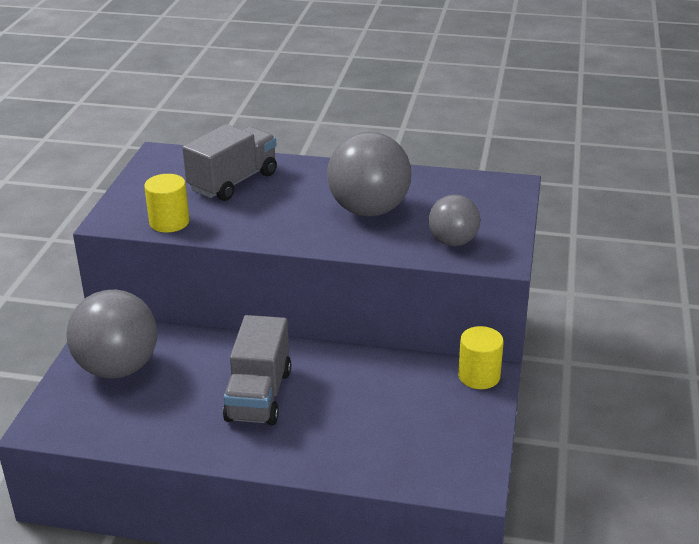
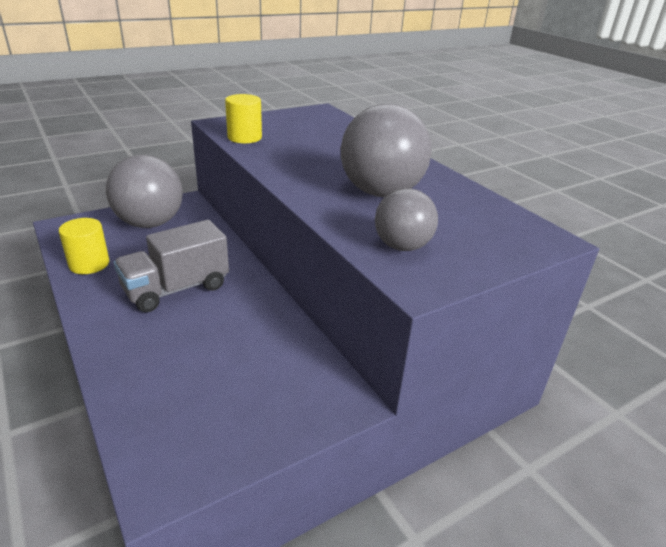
camera: 45 degrees right, 0 degrees up
grey truck [182,124,277,201] -> none
yellow cylinder [458,326,504,389] -> yellow cylinder moved to [59,218,109,274]

